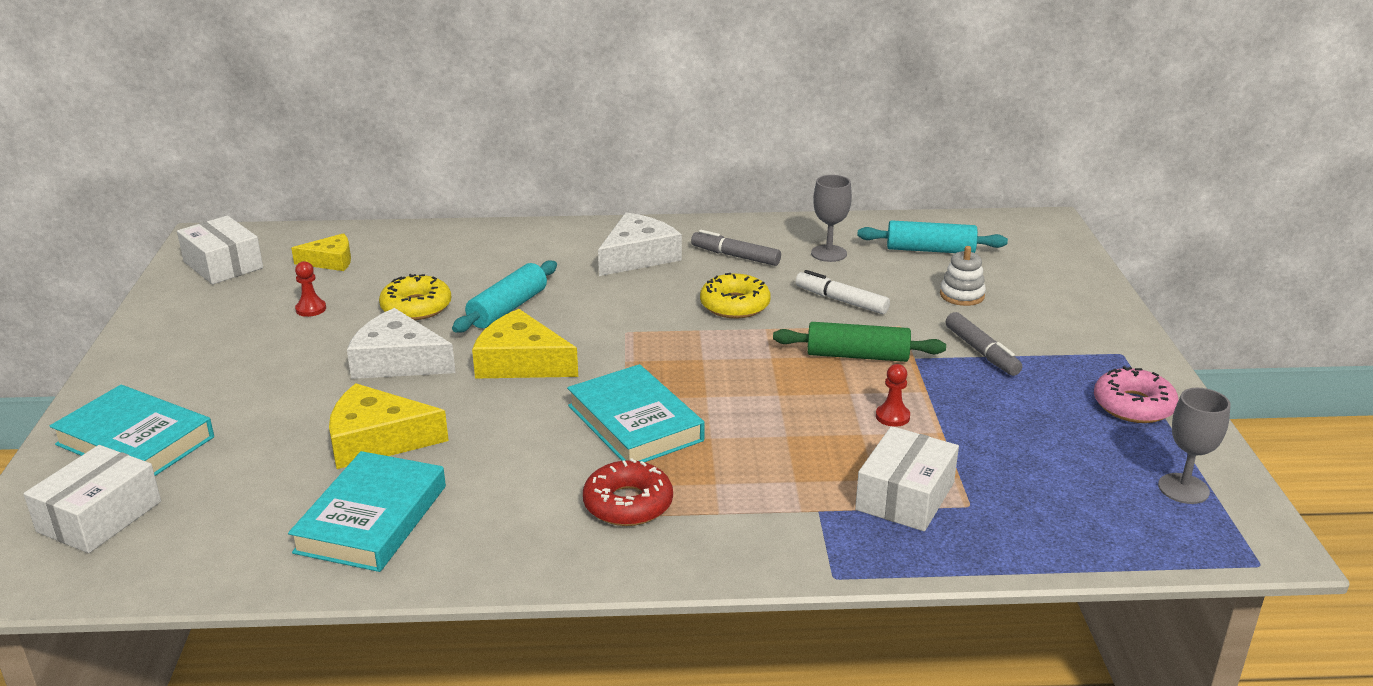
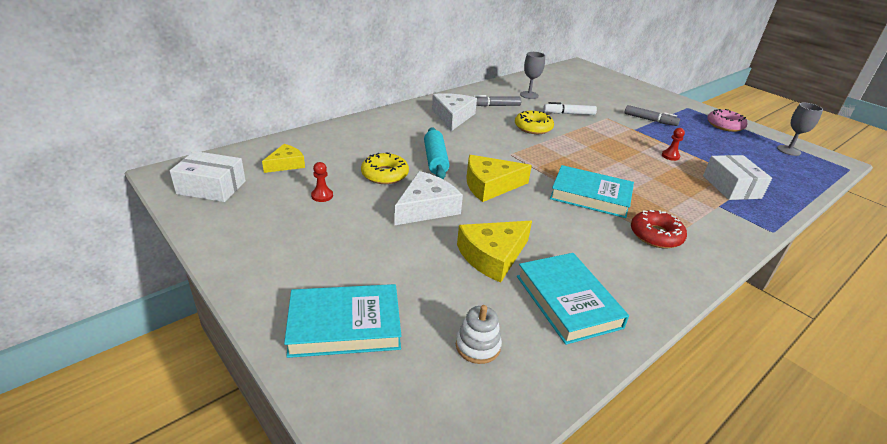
camera: 40 degrees left, 5 degrees up
white box [23,445,161,553] -> none
white cheese [347,308,456,379] -> white cheese turned 150 degrees clockwise [394,171,463,225]
green rolling pin [773,322,946,362] -> none
turquoise rolling pin [857,220,1008,253] -> none
white stacking toy [940,246,986,306] -> white stacking toy moved to [456,305,502,364]

